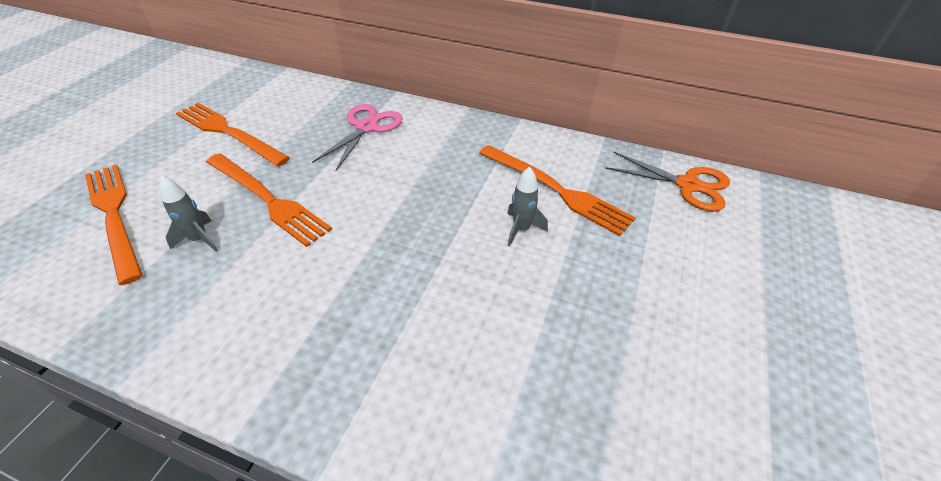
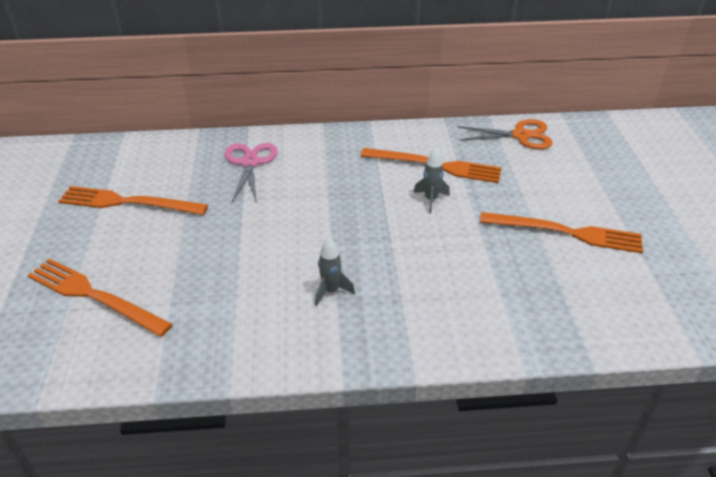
camera: 25 degrees left, 5 degrees down
grey rocket [159,176,218,251] -> grey rocket moved to [315,237,355,306]
orange fork [206,153,332,247] -> orange fork moved to [480,212,643,253]

